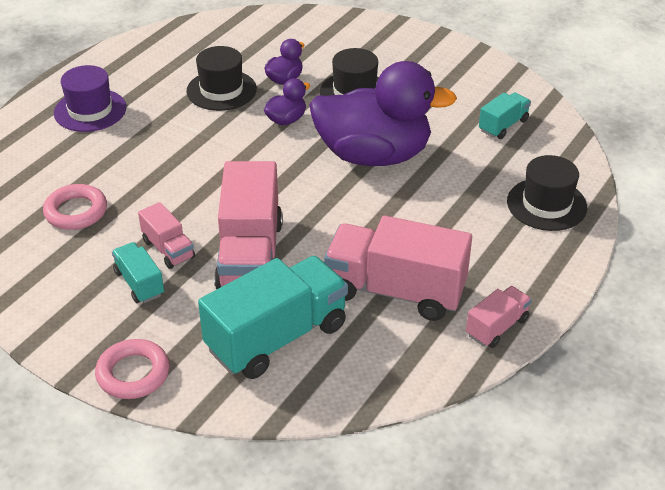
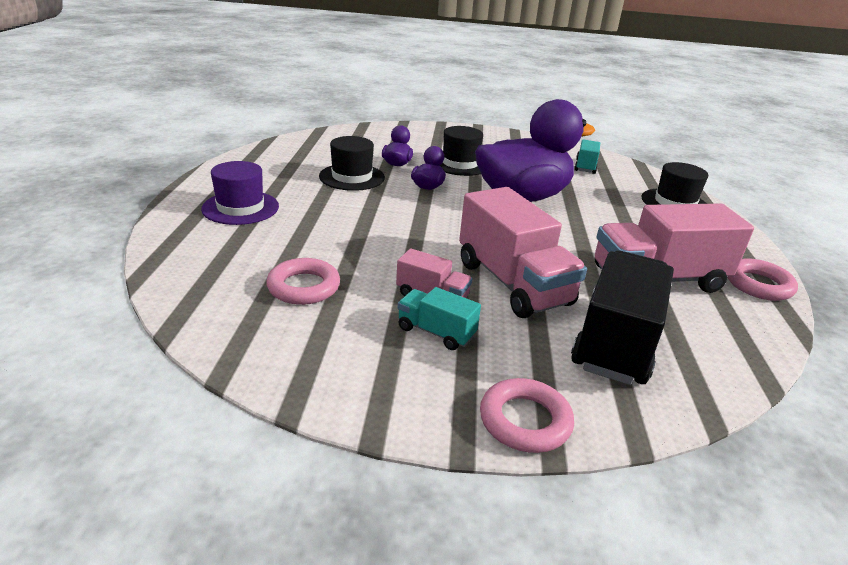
camera: 30 degrees left, 10 degrees down
turquoise truck [198,256,348,379] -> black truck [571,251,674,385]
pink truck [466,286,532,348] -> pink ring [727,258,798,301]

